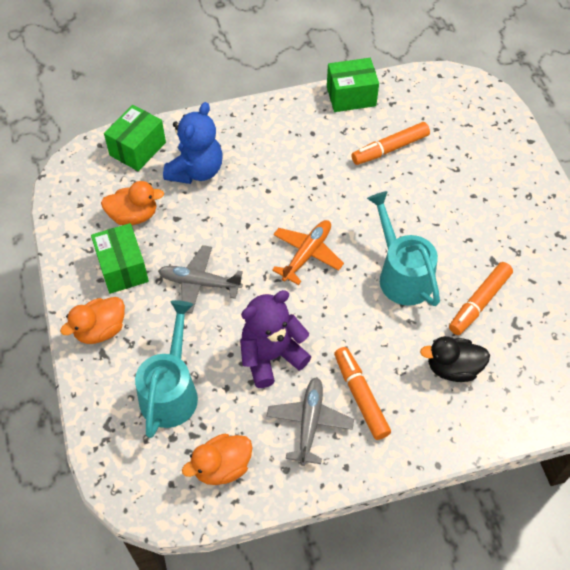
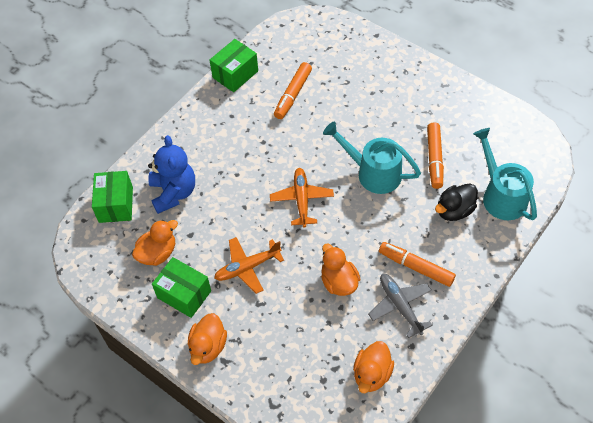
camera: 35 degrees left, 0 degrees up
turquoise watering can [135,300,198,438] -> turquoise watering can moved to [473,128,537,220]
grey plane [158,245,243,313] -> orange plane [214,237,284,294]
purple teddy bear [240,290,311,388] -> orange duck [321,243,360,296]

